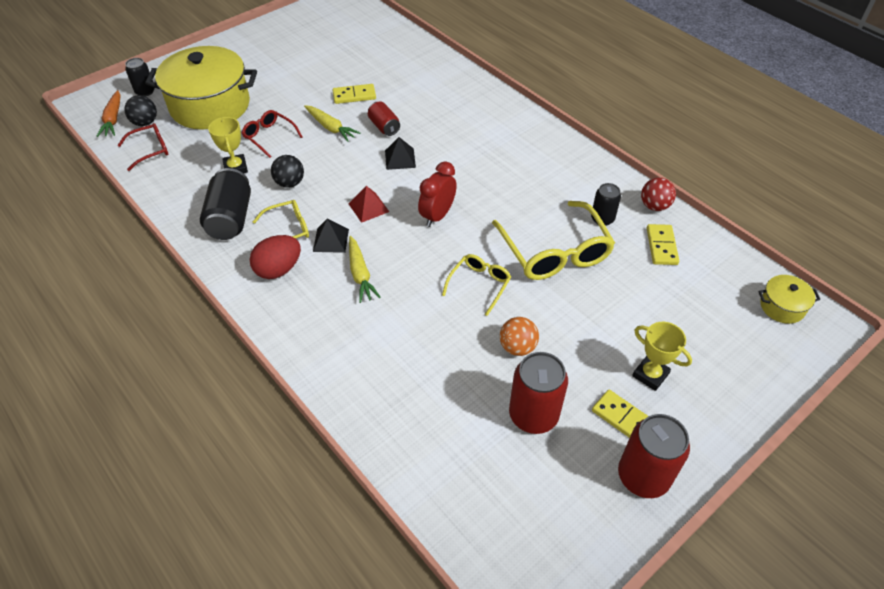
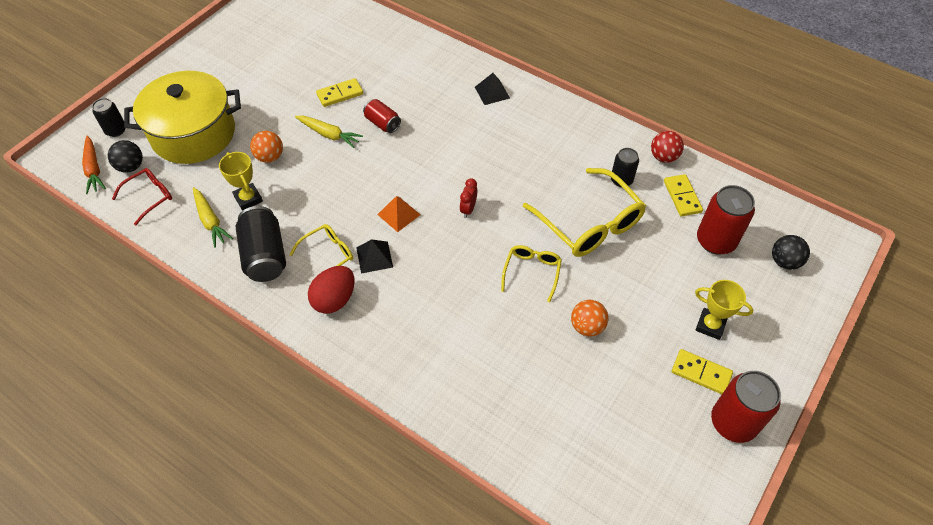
camera: 15 degrees left, 5 degrees up
red glasses [242,110,303,158] -> orange ball [250,131,283,163]
black ball [271,155,304,188] -> black ball moved to [772,235,810,270]
red pyramid [348,186,389,223] -> orange pyramid [377,196,420,232]
yellow carrot [349,236,381,303] -> yellow carrot moved to [193,187,233,248]
black pyramid [385,137,416,170] -> black pyramid moved to [475,73,510,105]
red clock [418,161,457,227] -> red clock [460,178,477,218], size x0.62
red can [509,352,568,434] -> red can moved to [697,185,755,255]
yellow pot [758,275,820,324] -> none

